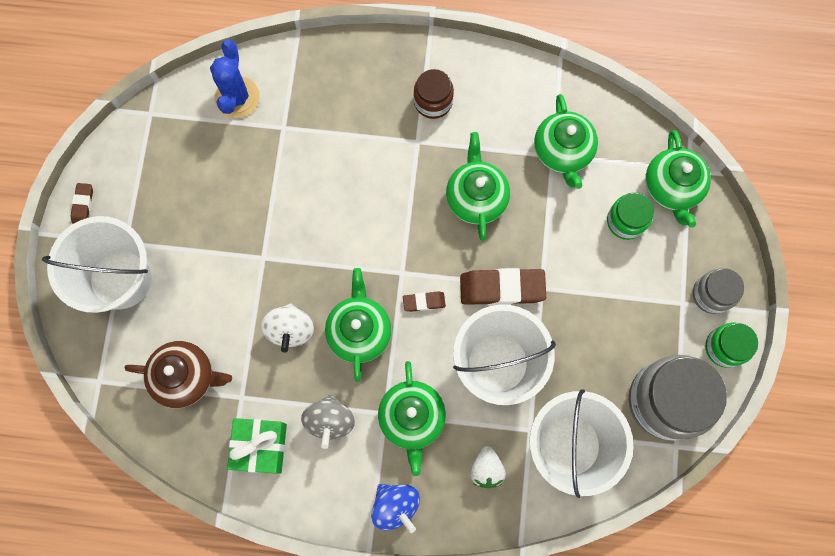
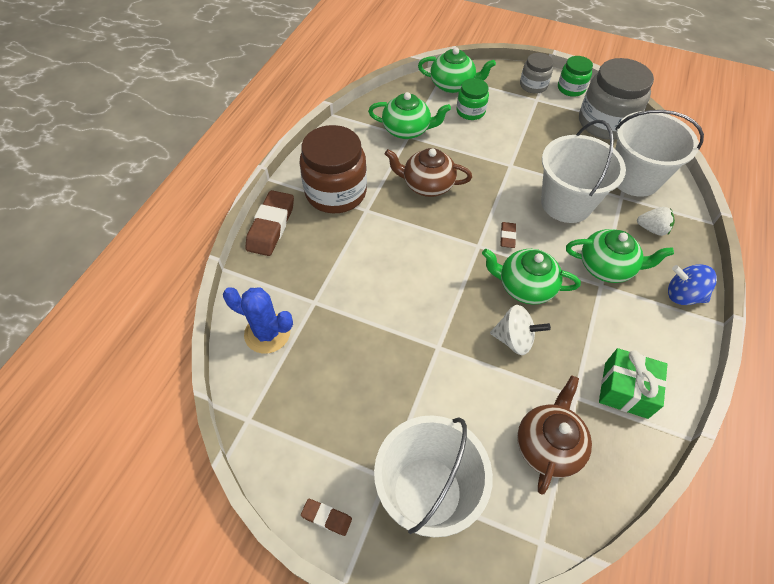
camera: 75 degrees left, 20 degrees down
grey spinning top [301,394,355,449] -> none
blue spinning top [371,484,420,533] -> blue spinning top turned 135 degrees counterclockwise [668,264,717,305]
brown jar [414,69,454,119] -> brown jar [300,125,367,213], size x1.87
green teapot [446,132,510,241] -> brown teapot [385,148,472,197]
brown eraser [460,268,546,305] -> brown eraser moved to [245,190,294,256]

